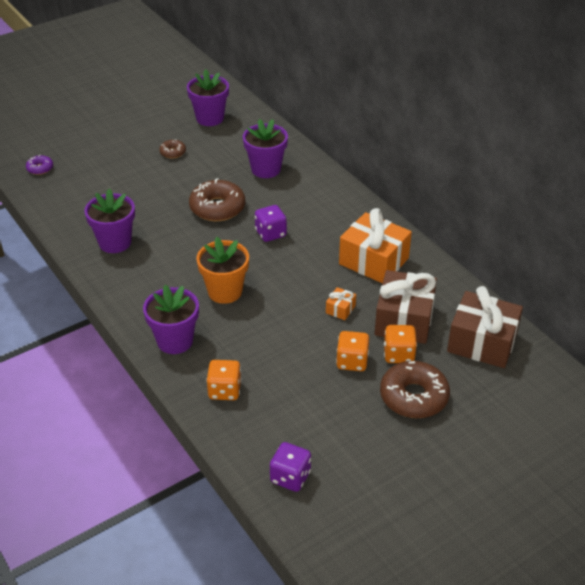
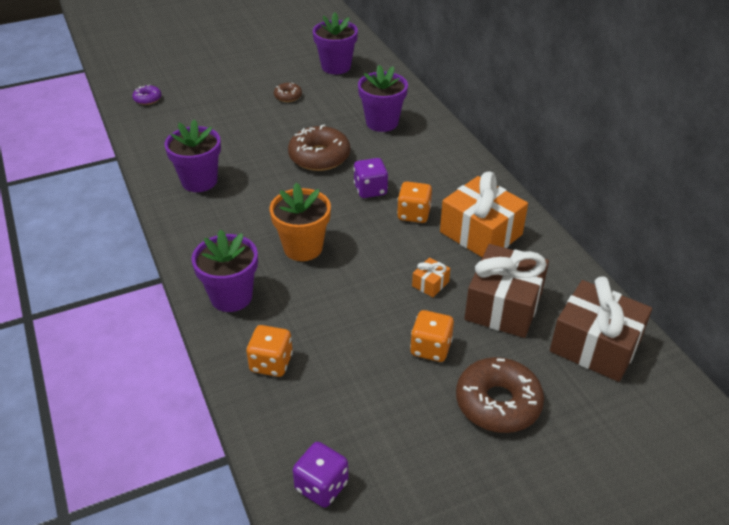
camera: 10 degrees right, 0 degrees up
orange dice [384,325,417,363] -> orange dice moved to [397,181,432,223]

